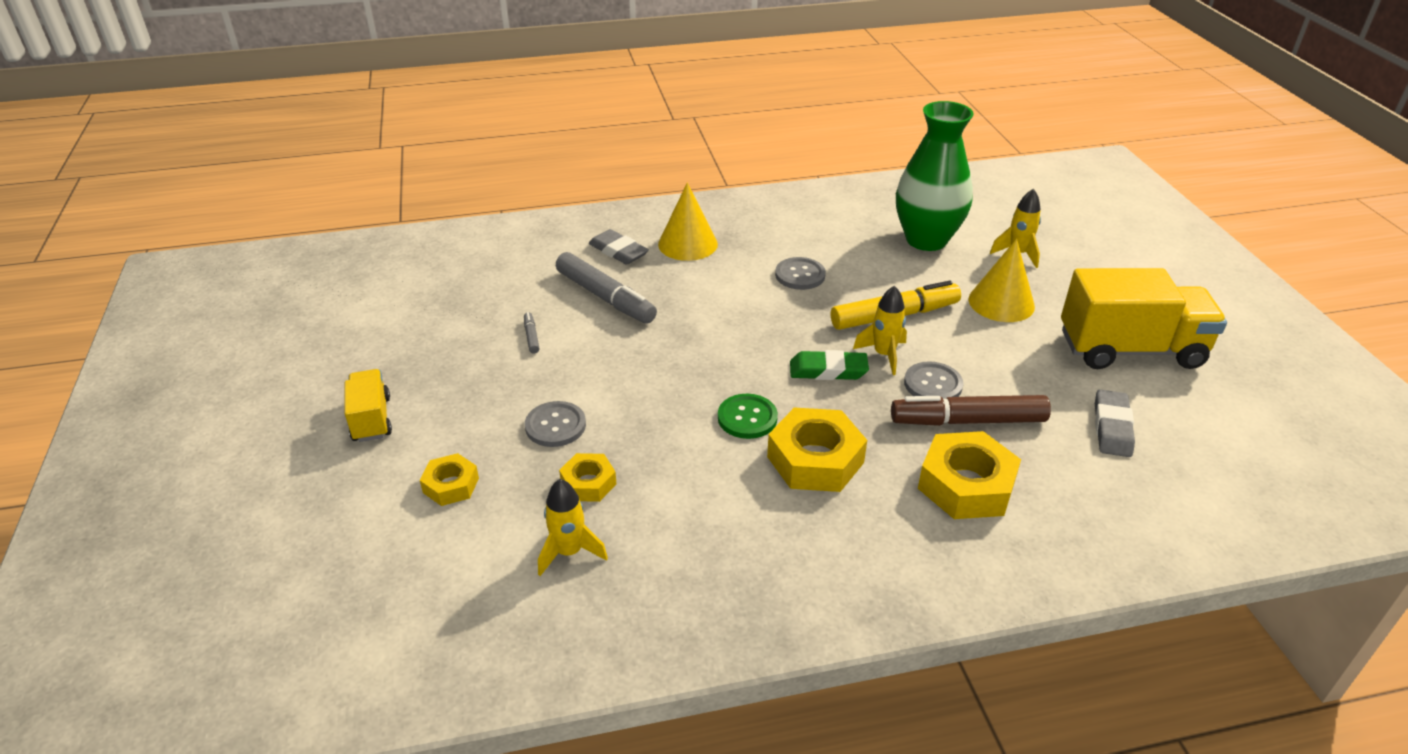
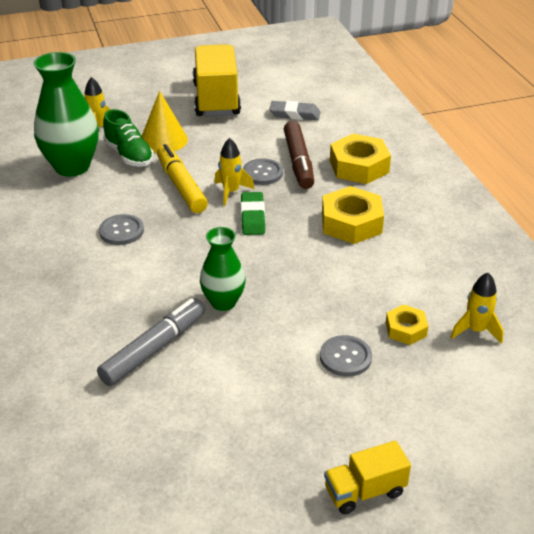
camera: 95 degrees left, 0 degrees up
yellow nut [420,453,479,506] -> none
grey marker [524,312,540,353] -> none
grey eraser [589,229,649,265] -> none
yellow cone [658,183,718,261] -> none
green button [718,394,778,439] -> none
none -> green shoe [103,109,154,167]
none -> green vase [200,227,246,311]

